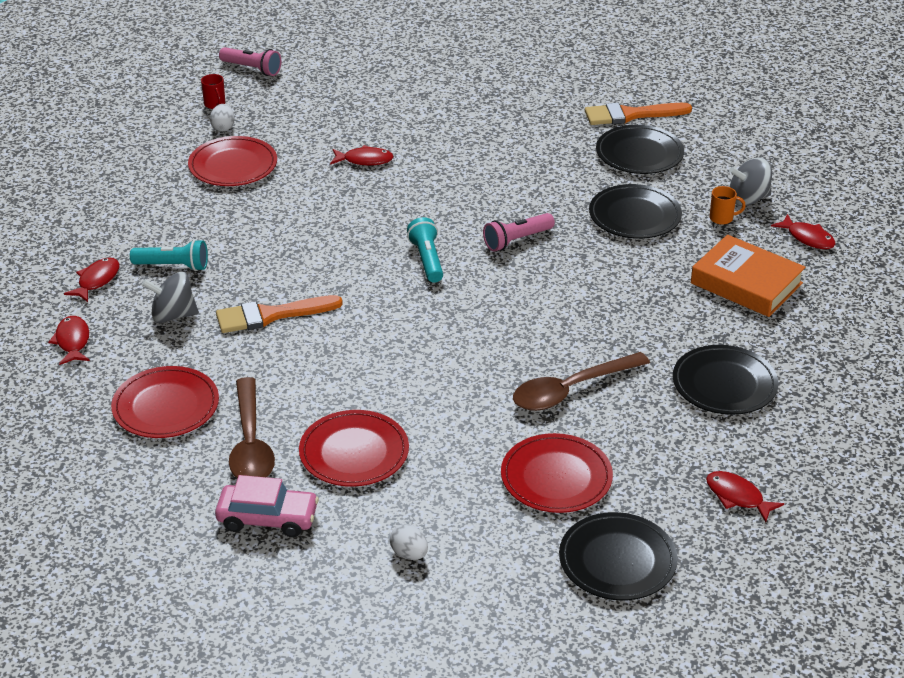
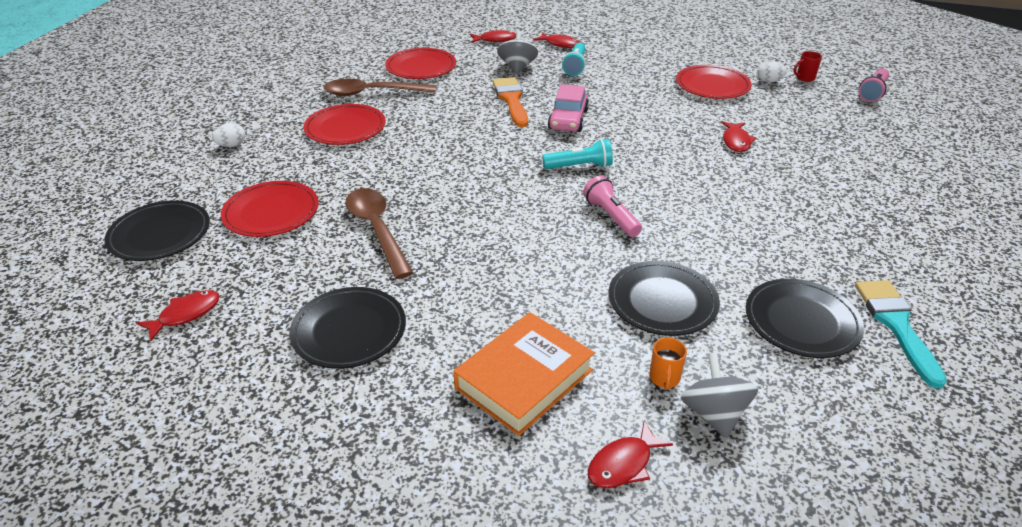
camera: 95 degrees right, 0 degrees up
pink car [215,475,319,537] -> pink car moved to [548,84,589,132]
orange brush [585,103,692,125] -> turquoise brush [855,280,947,388]

